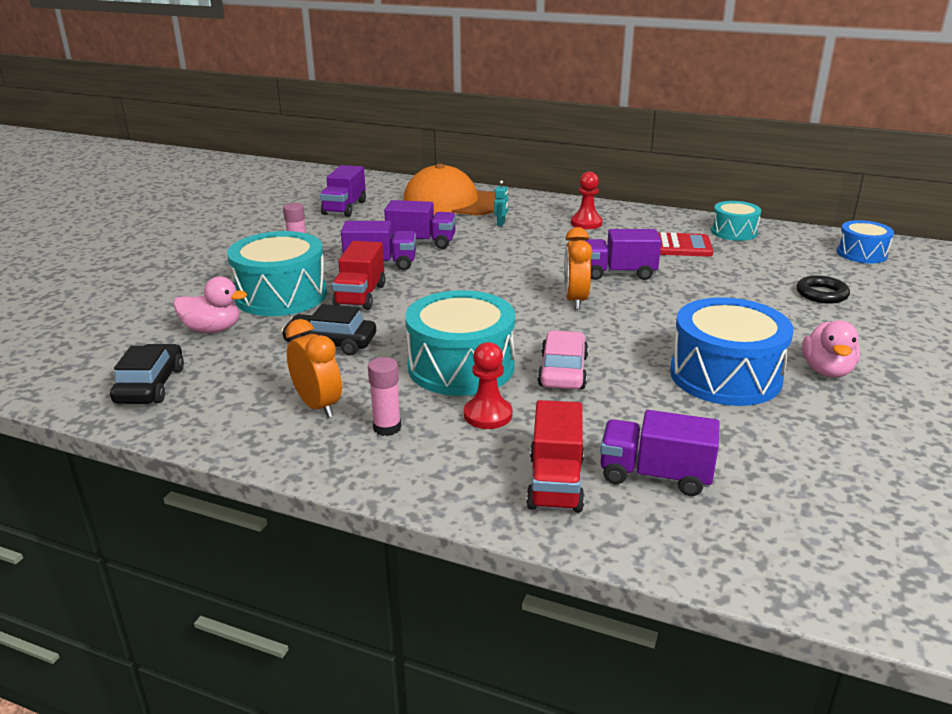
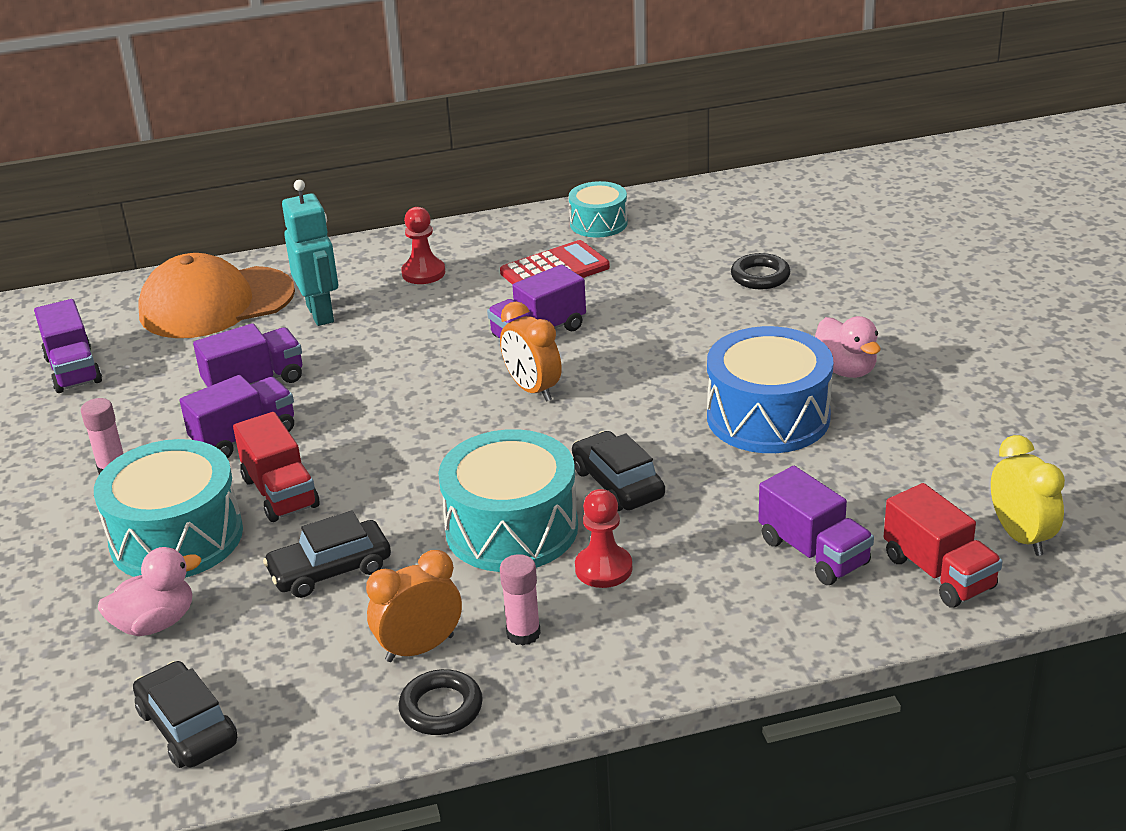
camera: 35 degrees left, 5 degrees up
orange clock [285,319,342,418] -> orange clock turned 45 degrees counterclockwise [366,550,462,662]
turquoise robot [494,180,508,226] -> turquoise robot [282,180,338,326], size x2.31
red truck [526,400,585,513] -> red truck moved to [883,483,1003,608]
pink car [537,330,588,389] -> black car [572,431,665,511]
purple truck [600,410,720,496] -> purple truck turned 105 degrees counterclockwise [758,466,874,585]
blue drum [837,220,894,264] -> none
none -> black ring [399,669,483,735]
none -> yellow clock [991,435,1065,556]

